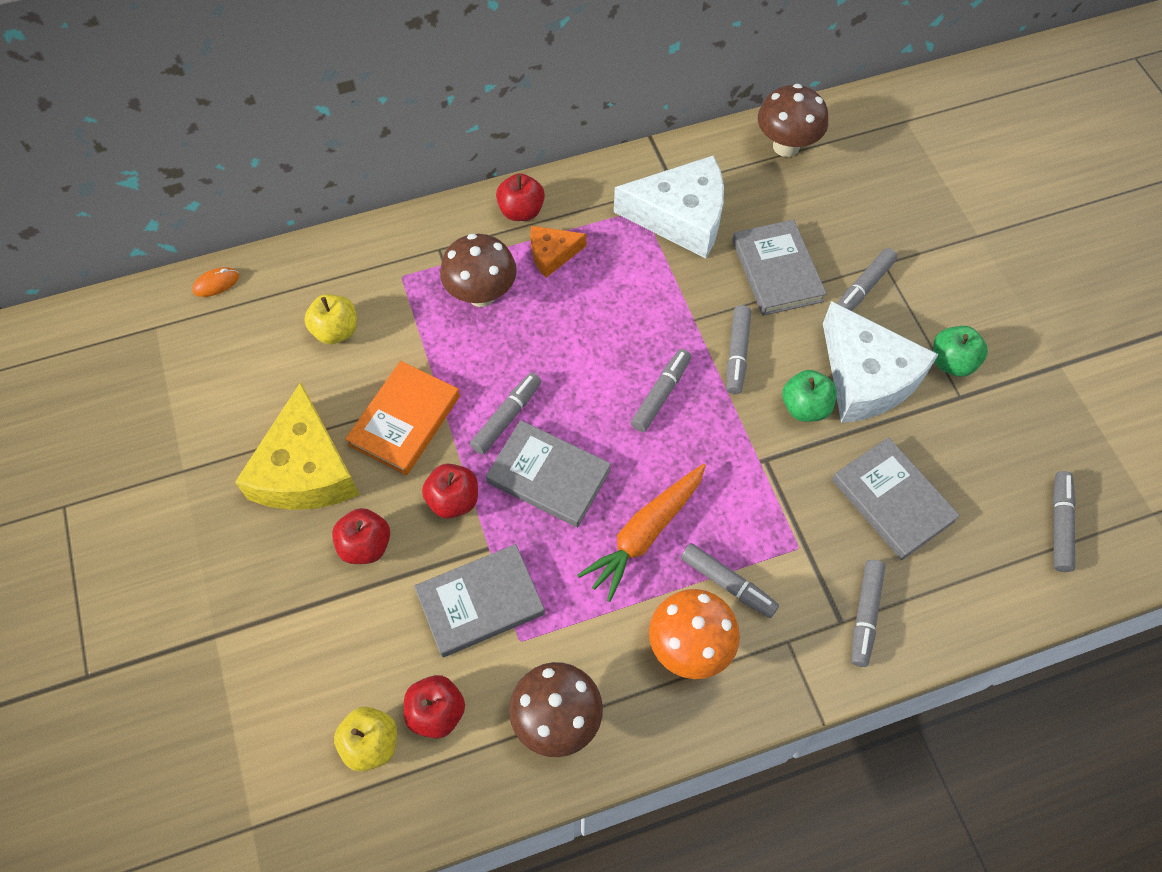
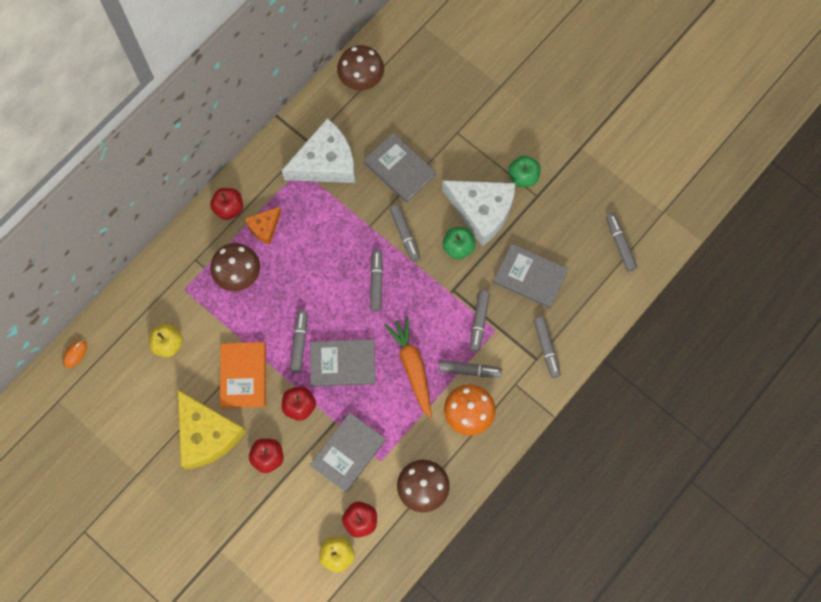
camera: 30 degrees left, 10 degrees up
orange carrot [578,464,706,602] -> orange carrot turned 150 degrees clockwise [385,317,432,418]
grey marker [837,248,897,311] -> grey marker moved to [470,290,490,352]

